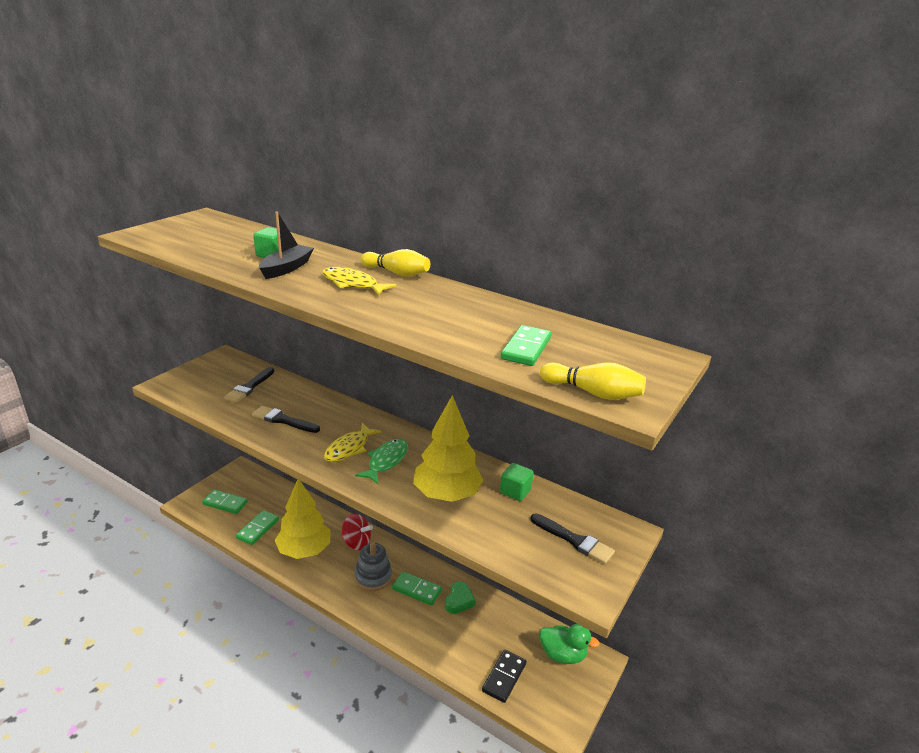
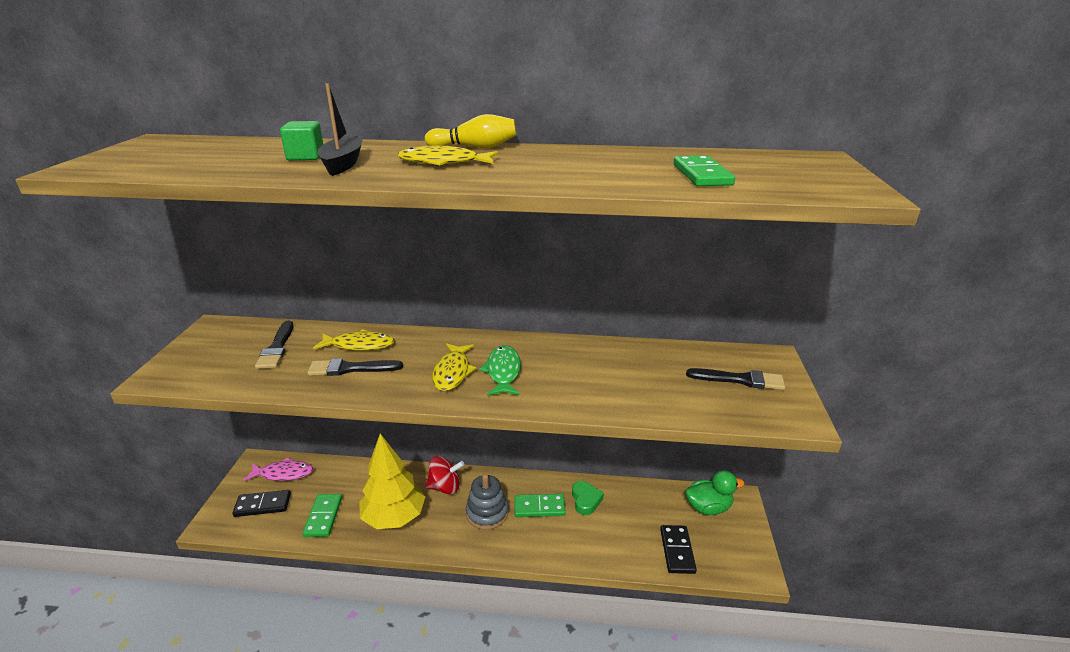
camera: 25 degrees left, 0 degrees up
green domino [202,490,248,514] -> black domino [233,490,291,517]
yellow tree [413,395,484,502] -> none
green cube [500,463,534,501] -> none
yellow bowling pin [540,362,646,400] -> none
none -> pink fish [243,458,313,481]
none -> yellow fish [313,329,395,351]

